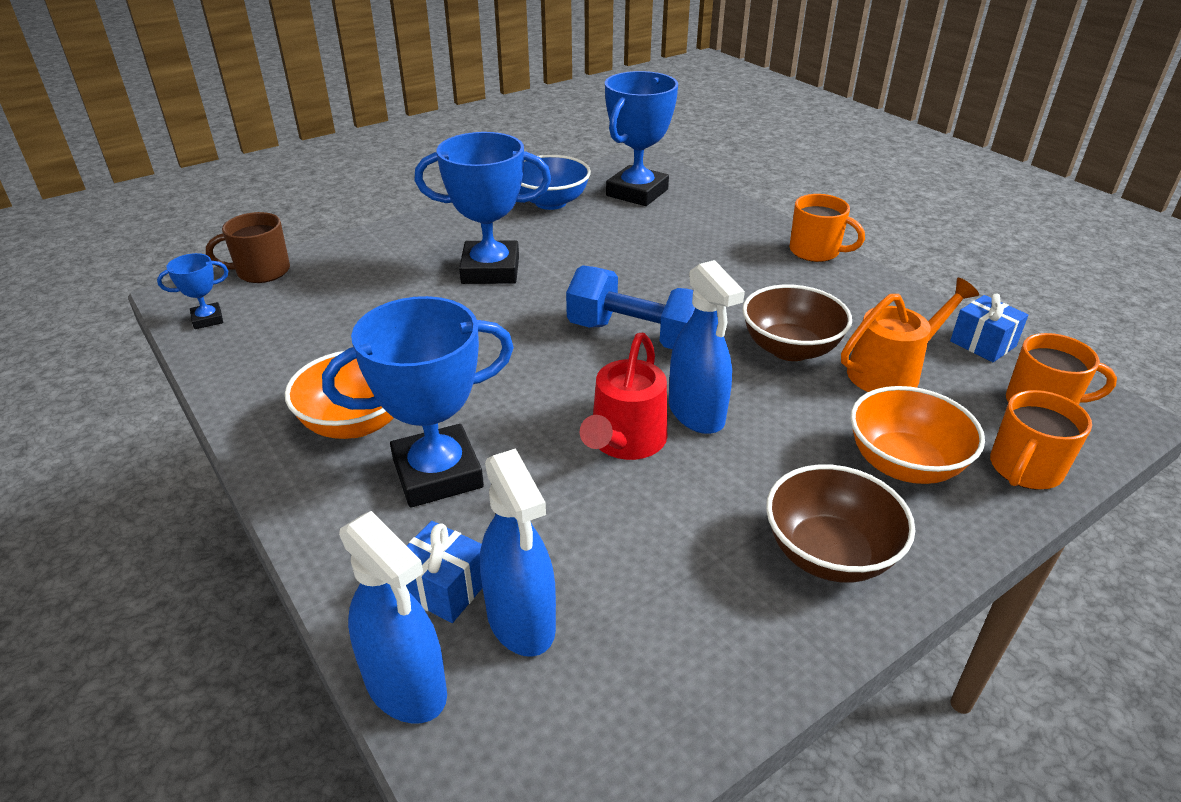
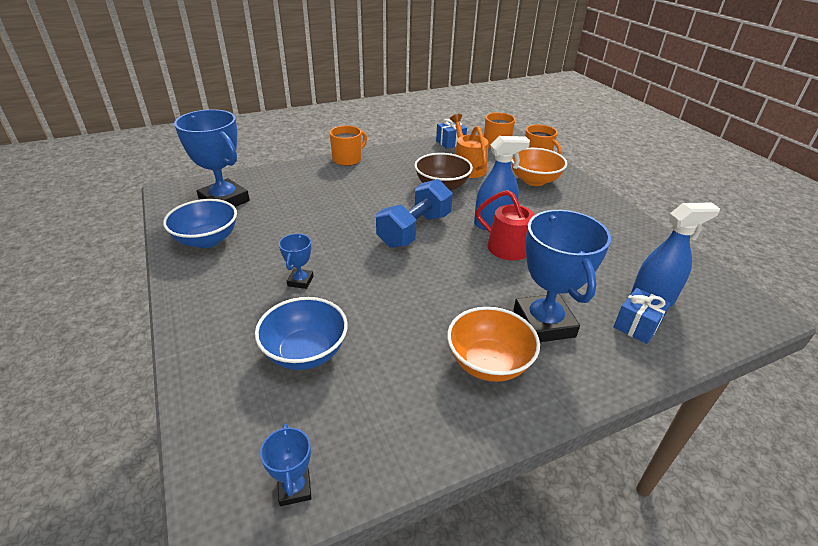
camera: 80 degrees left, 0 degrees up
brown mug [206,212,290,283] -> none
blue spray bottle [339,511,447,724] -> none
blue trophy [415,132,551,284] -> blue trophy [279,234,313,289], size x0.46
brown bowl [766,464,915,582] -> none
none -> blue bowl [255,297,348,370]

